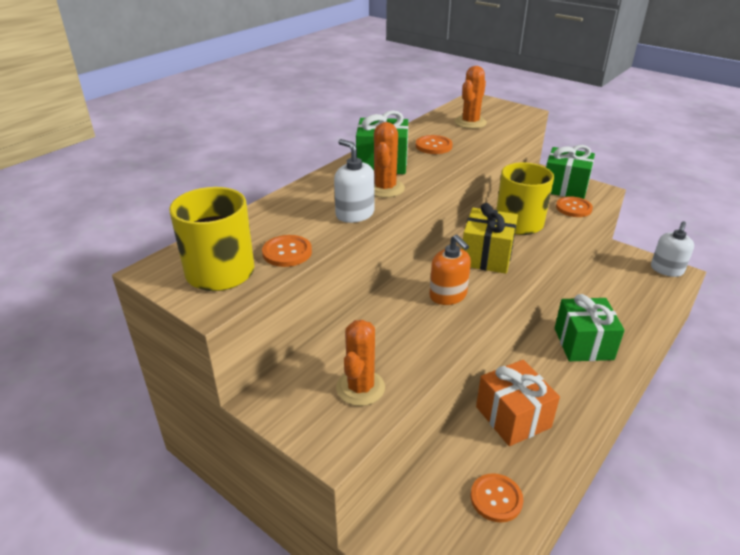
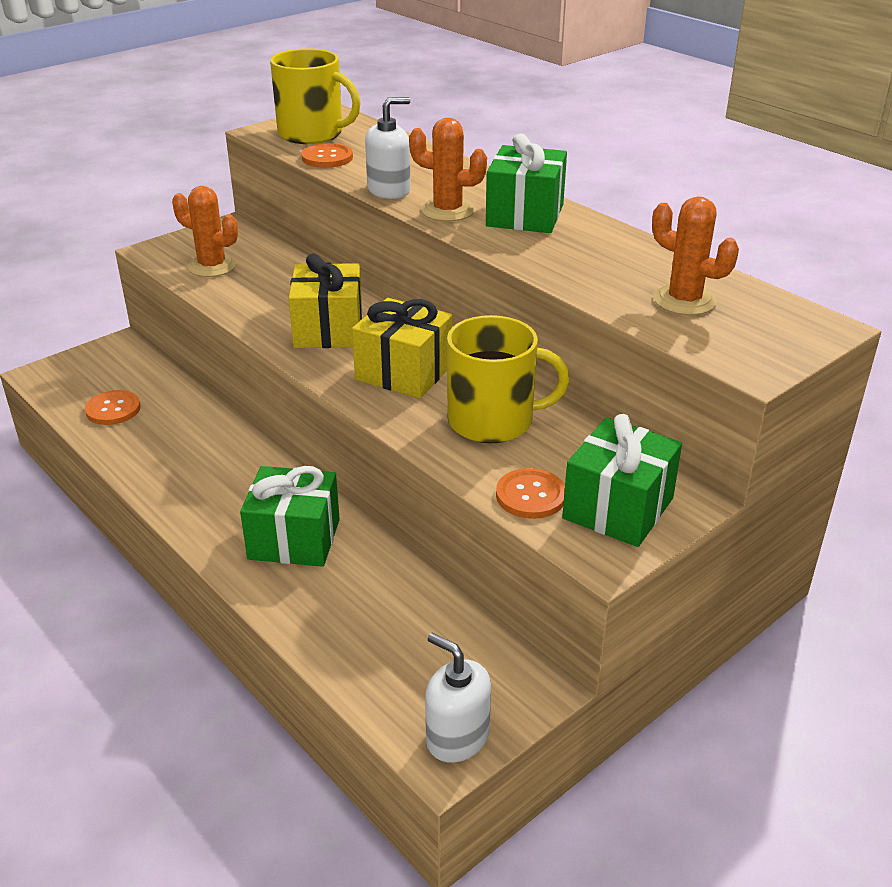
camera: 100 degrees right, 0 degrees up
orange button [416,135,453,154] -> none
orange soap dispenser [429,235,471,305] -> yellow gift [289,253,362,348]
orange gift [476,360,560,446] -> none

